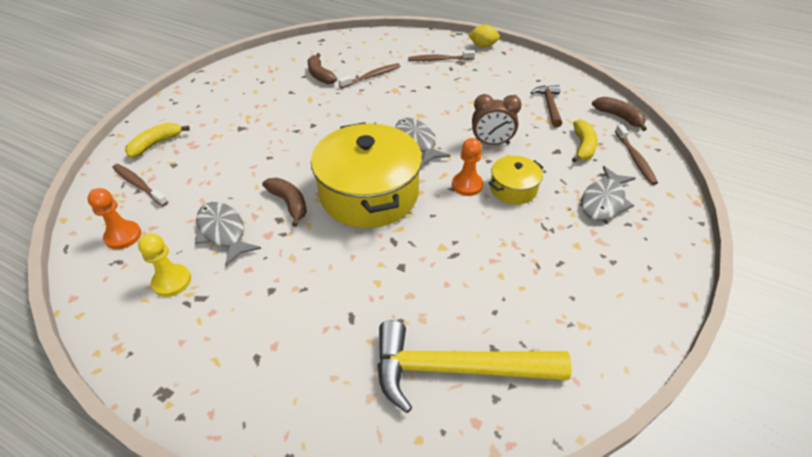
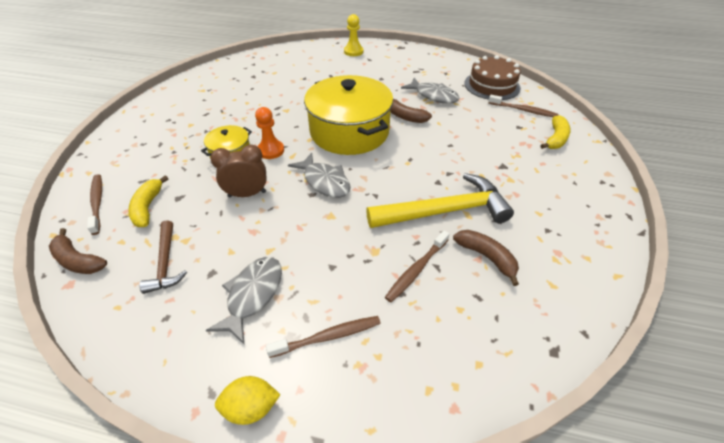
camera: 165 degrees right, 0 degrees up
orange pawn [87,188,141,249] -> brown cake [464,55,521,100]
yellow pawn [138,233,191,297] -> yellow pawn moved to [344,14,364,56]
yellow hammer [377,320,572,413] -> yellow hammer moved to [366,173,514,228]
grey fish [581,166,636,221] -> grey fish moved to [206,257,282,344]

